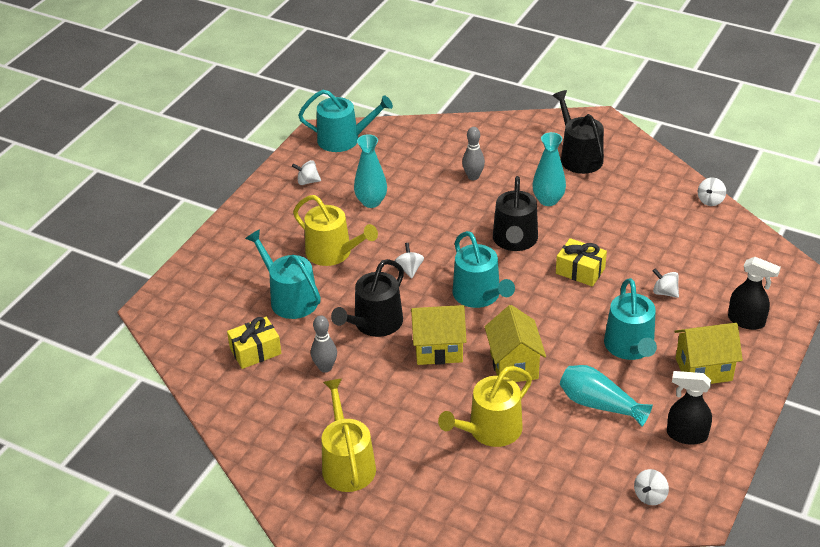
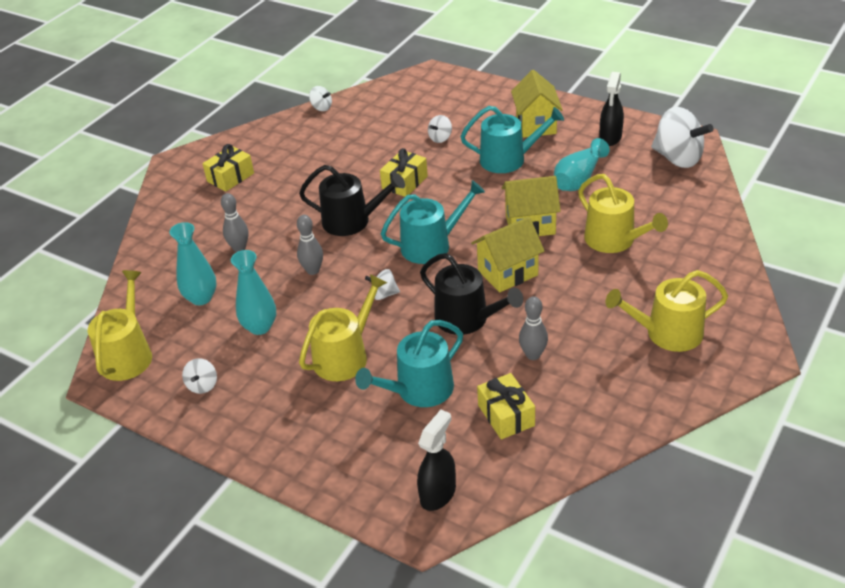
camera: 85 degrees left, 0 degrees up
turquoise watering can [298,90,393,152] -> yellow watering can [88,270,152,381]
yellow house [411,305,467,365] -> yellow house turned 60 degrees clockwise [471,217,544,292]
turquoise vase [532,132,566,206] -> turquoise vase moved to [169,222,217,305]
black watering can [552,90,604,174] -> yellow gift [202,144,254,192]
white spinning top [634,469,669,505] -> white spinning top [651,107,713,168], size x2.11
black spray bottle [728,257,781,330] -> black spray bottle moved to [417,410,456,511]
none -> grey bowling pin [297,215,323,275]

